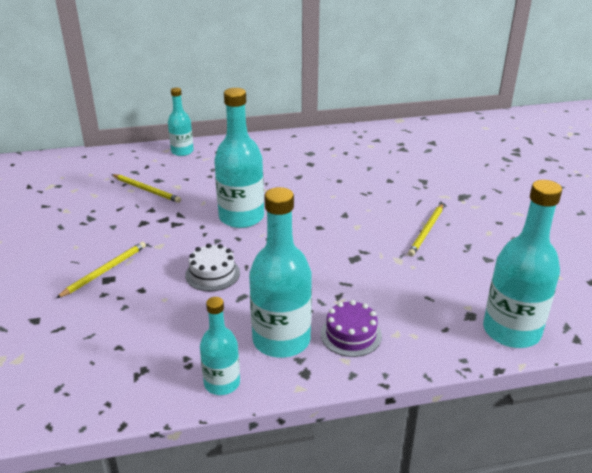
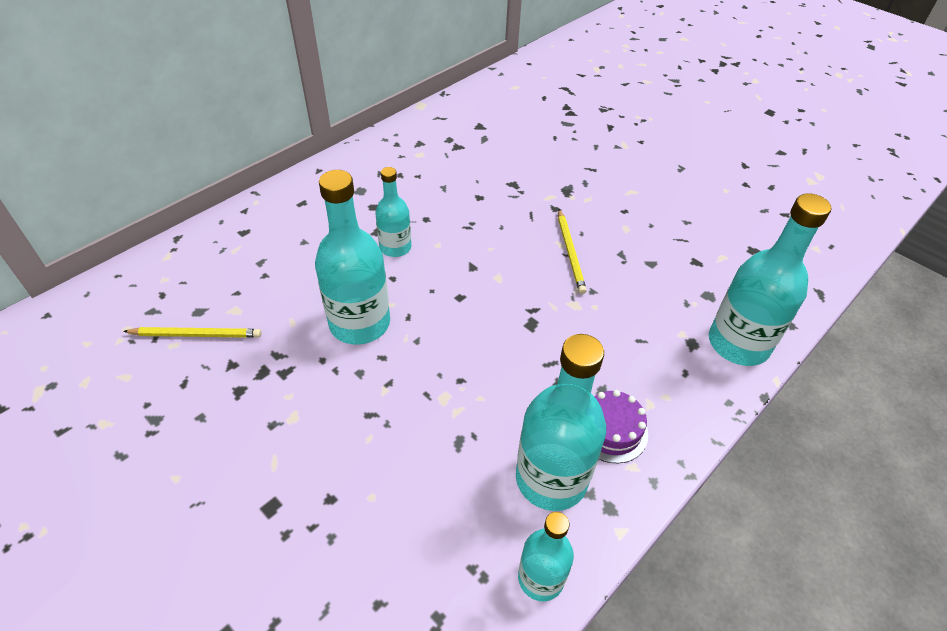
camera: 35 degrees left, 15 degrees up
yellow pencil [56,242,146,298] -> none
turquoise bottle [168,88,194,156] -> turquoise bottle moved to [375,167,411,257]
white cake [185,244,240,291] -> none

